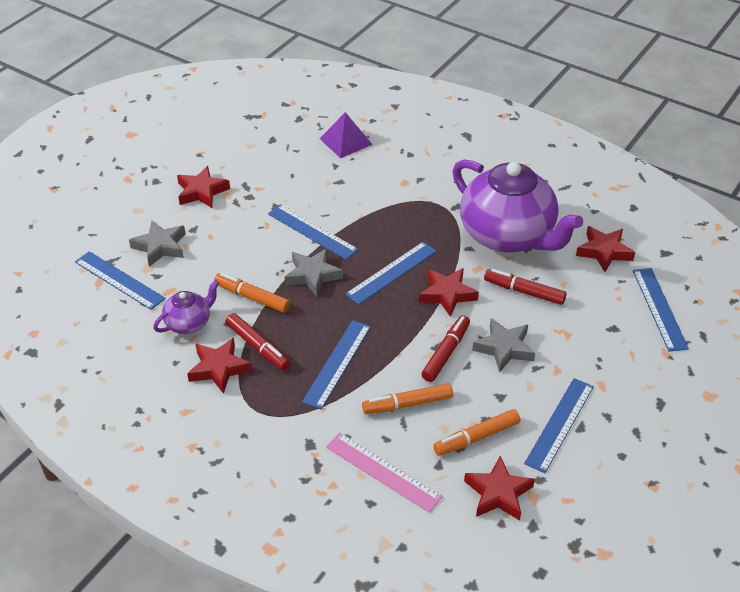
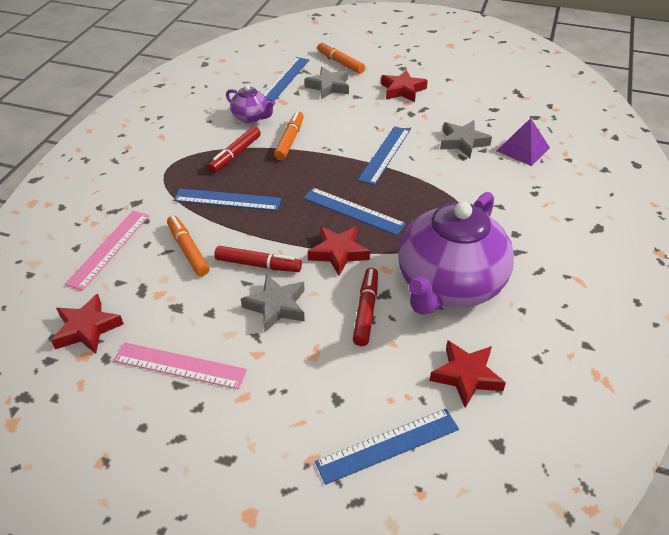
camera: 75 degrees right, 0 degrees up
red star [187,338,252,394] -> none
grey star [285,248,343,297] -> grey star moved to [440,120,492,158]
orange marker [433,409,520,456] -> orange marker moved to [317,41,365,74]
blue ruler [524,378,594,473] -> pink ruler [113,342,247,389]

